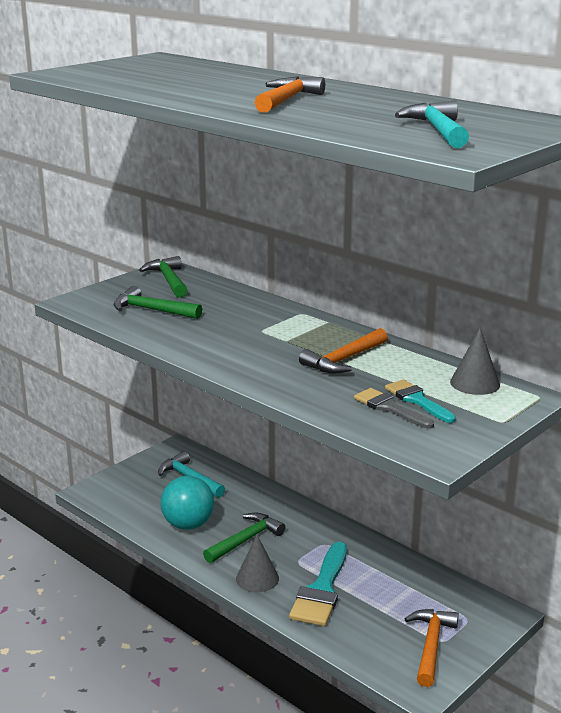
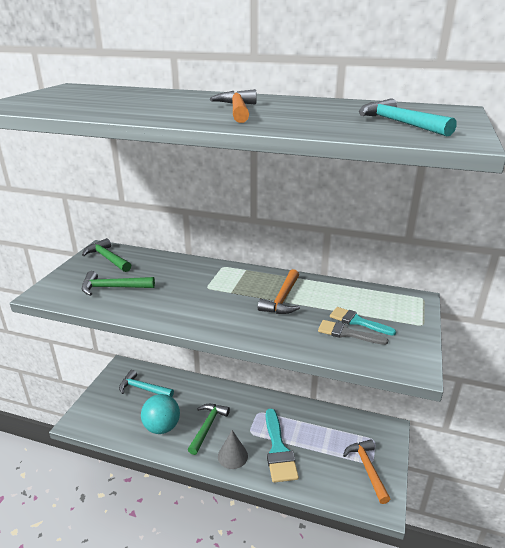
camera: 25 degrees left, 5 degrees up
grey cone [450,328,500,395] -> none

